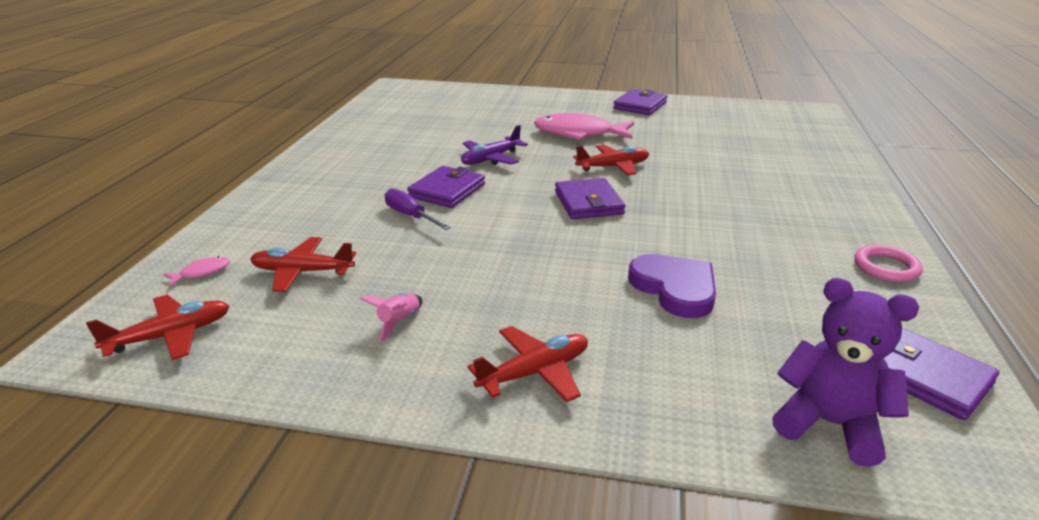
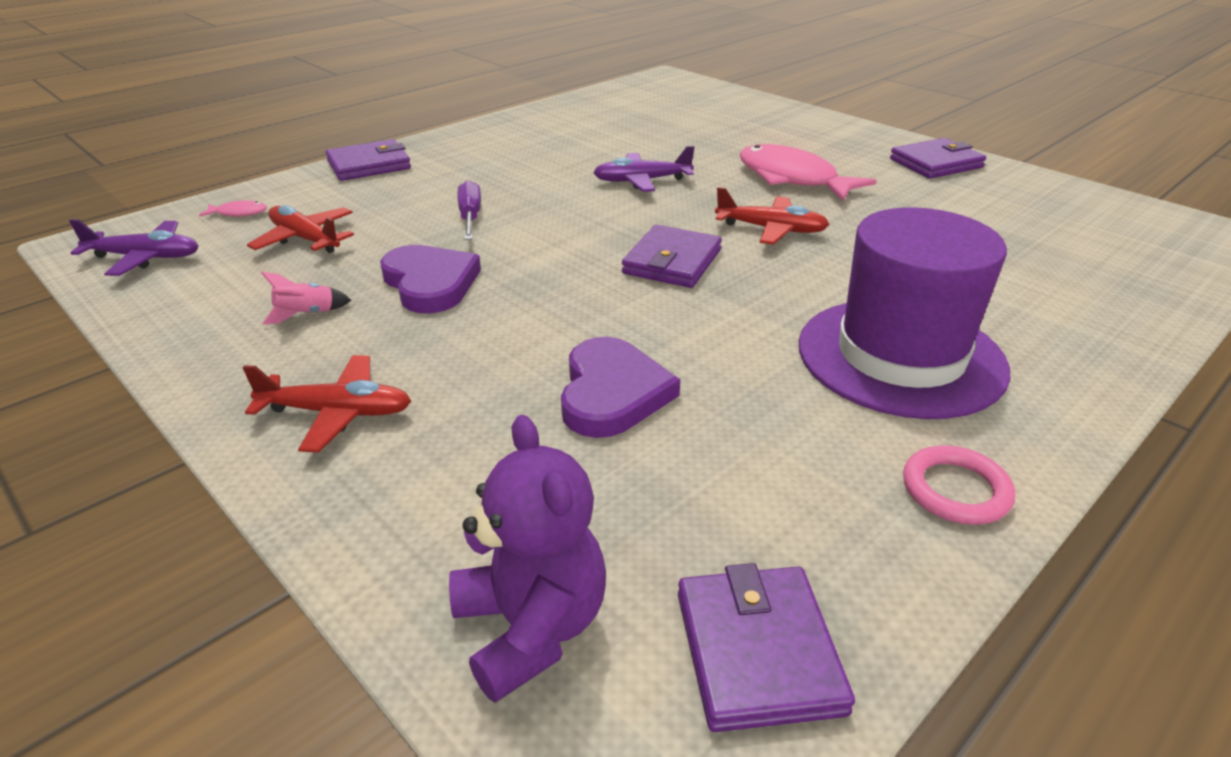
camera: 35 degrees right, 5 degrees up
red plane [86,295,229,360] -> purple plane [69,219,199,276]
purple wallet [407,166,485,208] -> purple wallet moved to [325,139,411,181]
none -> purple heart [380,245,481,313]
none -> purple hat [799,207,1011,419]

